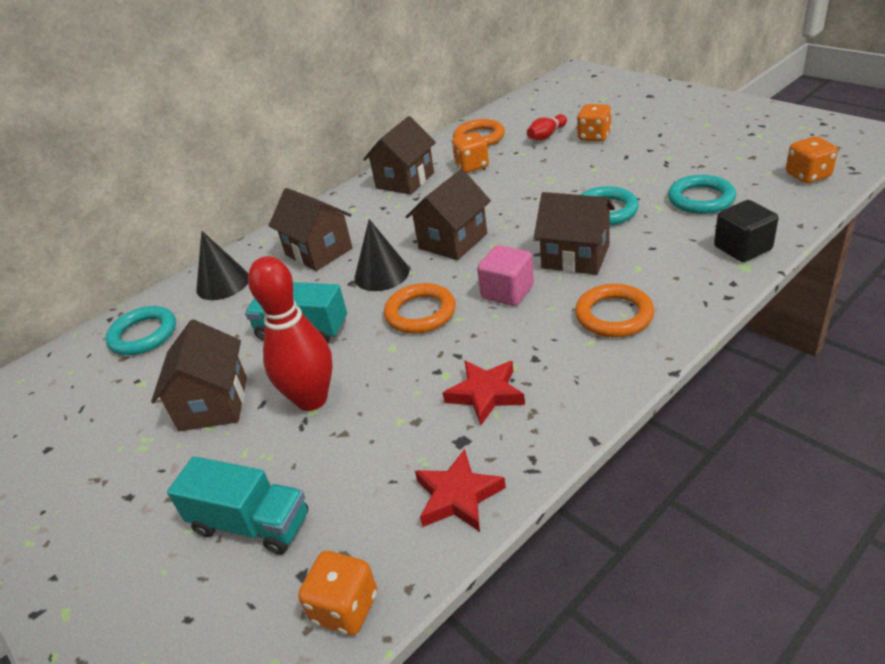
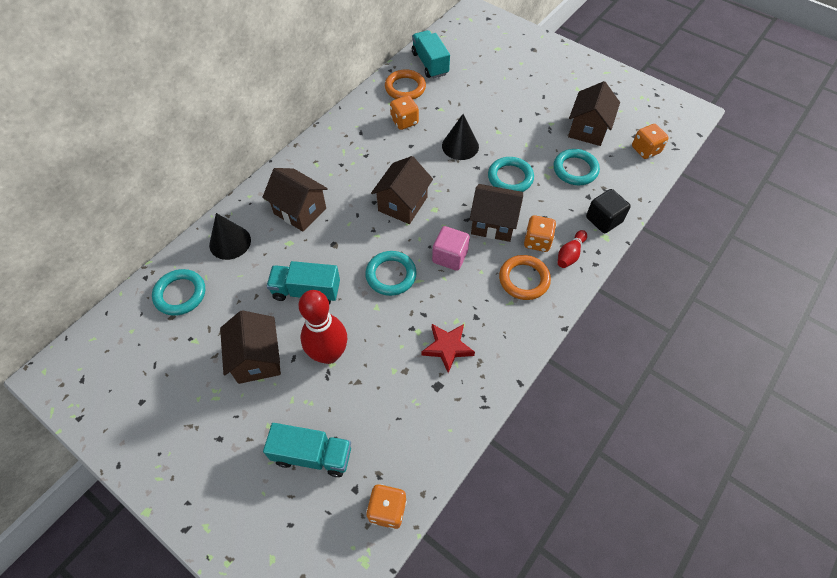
camera: 15 degrees left, 20 degrees up
black cone [354,219,409,291] -> black cone moved to [442,114,479,160]
brown house [363,116,436,195] -> brown house moved to [568,81,620,146]
orange ring [384,283,456,334] -> turquoise ring [365,251,417,296]
red star [415,449,506,532] -> none
red bowling pin [527,114,567,140] -> red bowling pin moved to [558,230,587,268]
orange dice [577,104,612,142] -> orange dice moved to [524,215,556,252]
none -> turquoise truck [412,30,450,78]

